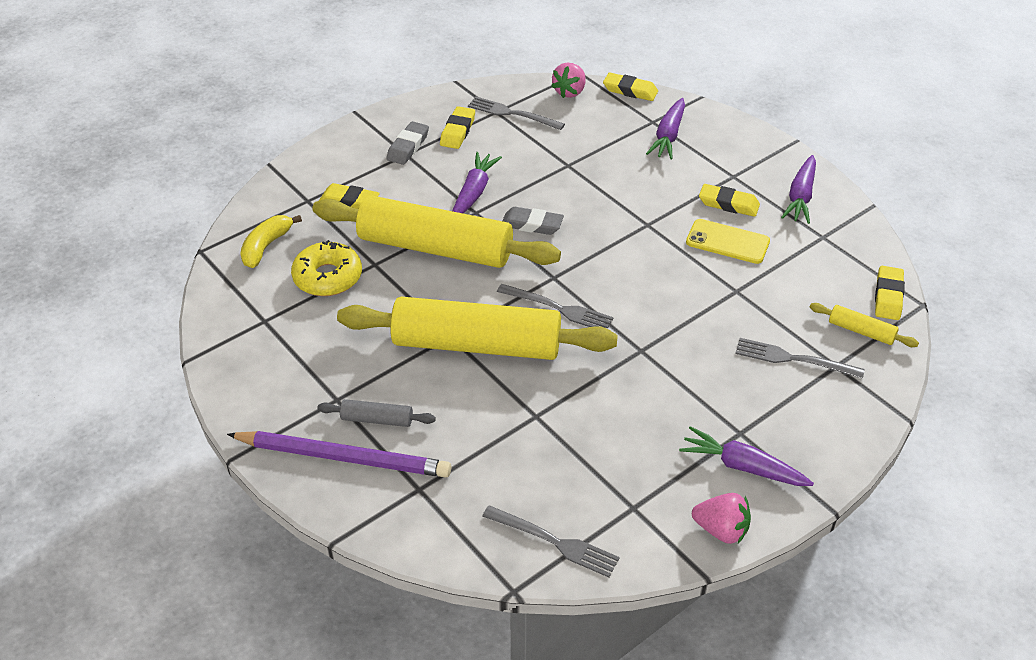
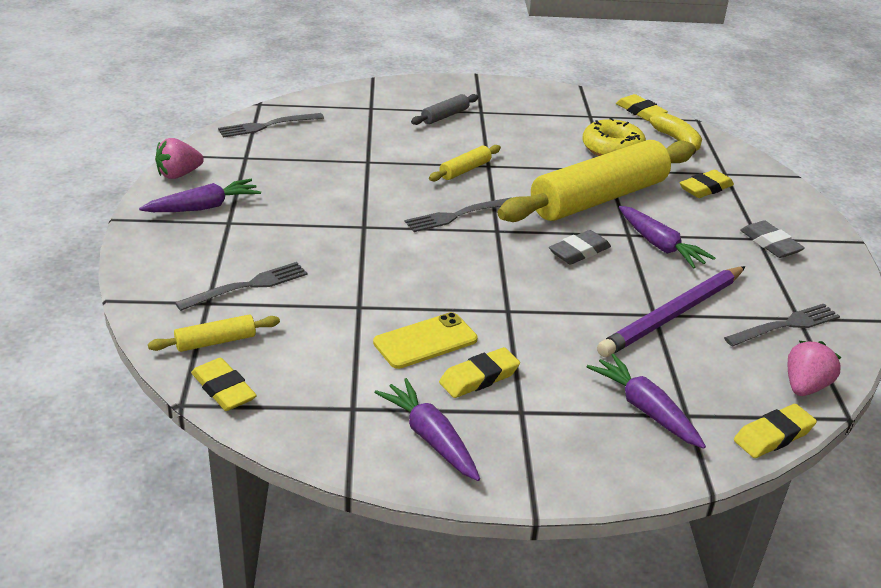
camera: 125 degrees right, 10 degrees down
purple pencil [227,431,451,478] -> purple pencil moved to [597,266,746,357]
yellow rolling pin [337,297,618,360] -> yellow rolling pin [429,145,501,181], size x0.40
yellow eraser [440,106,475,149] -> yellow eraser moved to [616,94,668,121]
pink strawberry [551,63,585,98] -> pink strawberry turned 60 degrees clockwise [788,341,842,396]

